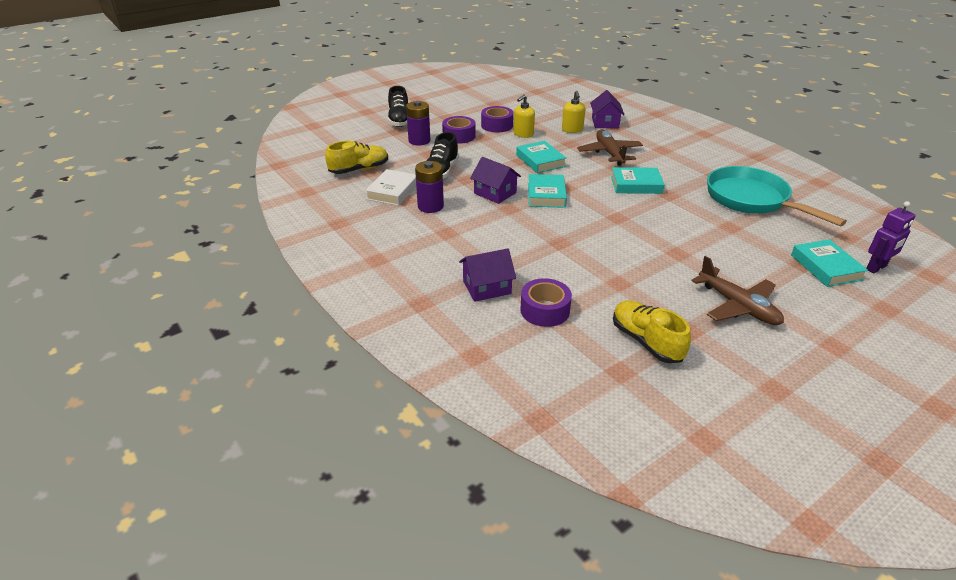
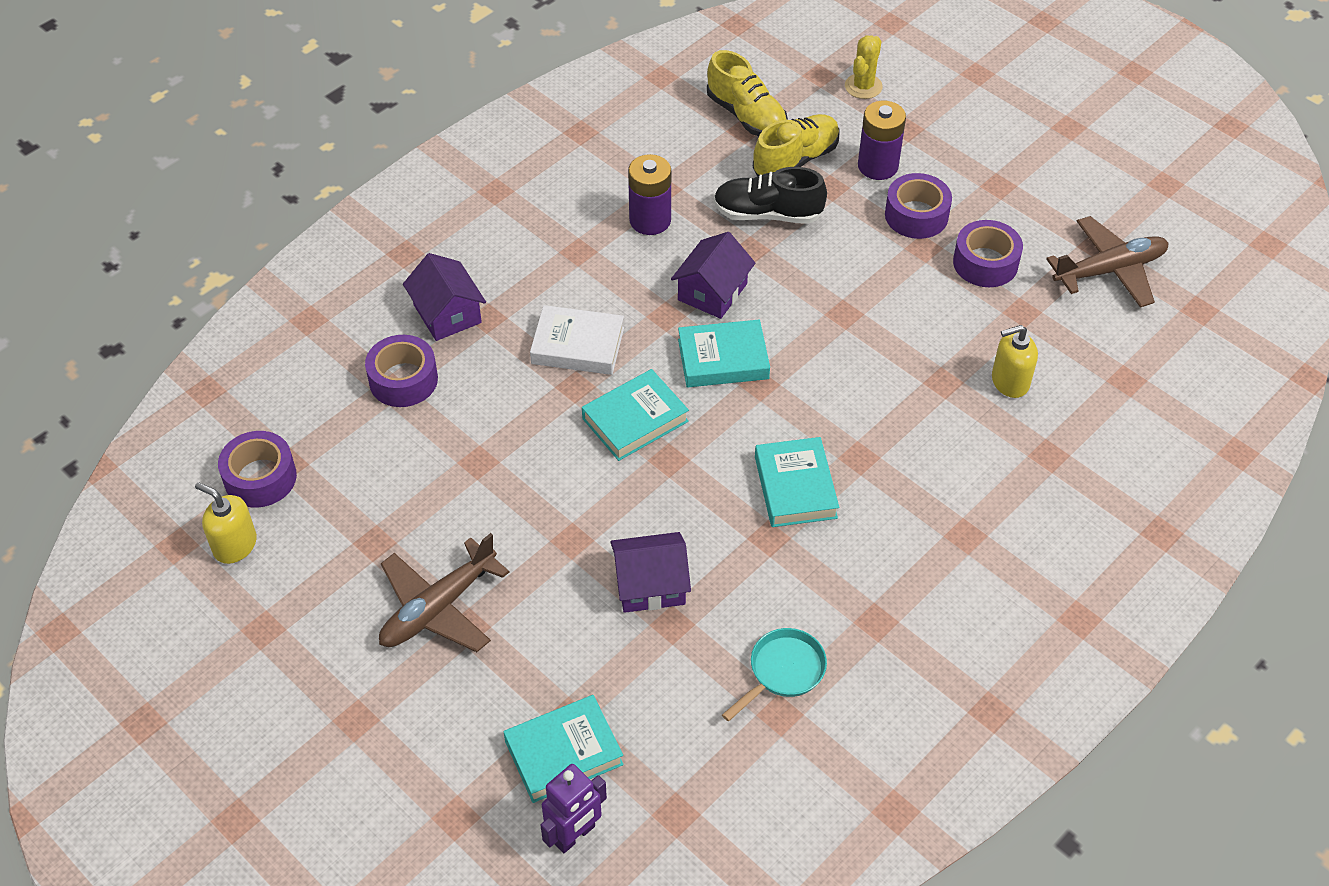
camera: 80 degrees right, 15 degrees up
white book [365,169,416,206] -> white book moved to [530,305,624,375]
black shoe [388,86,408,127] -> none
yellow soap dispenser [513,95,535,138] -> yellow soap dispenser moved to [195,482,257,564]
turquoise book [516,141,566,173] -> turquoise book moved to [582,369,689,461]
brown plane [577,130,643,166] -> brown plane moved to [1046,216,1169,307]
purple house [590,90,625,128] -> purple house moved to [610,532,691,613]
yellow shoe [613,300,691,363] -> yellow shoe moved to [753,114,840,176]
turquoise pan [707,166,847,226] -> turquoise pan [722,628,827,721], size x0.47
purple robot [866,201,916,273] -> purple robot turned 90 degrees counterclockwise [540,764,607,853]
none -> purple tape [218,431,297,507]
none -> yellow cactus [845,35,883,99]

